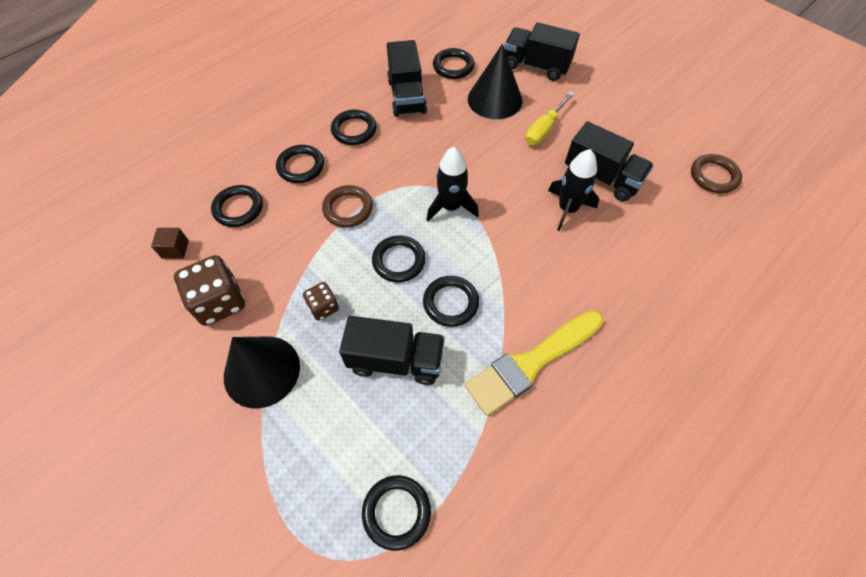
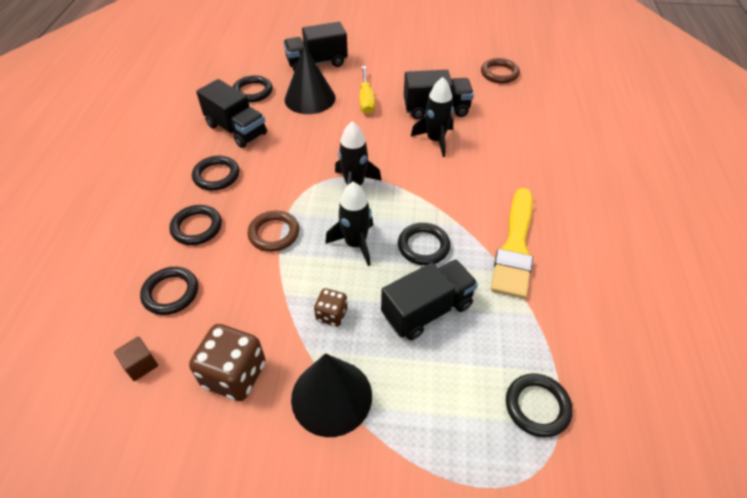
camera: 40 degrees left, 10 degrees down
black ring [372,235,426,283] -> black rocket [325,182,373,266]

